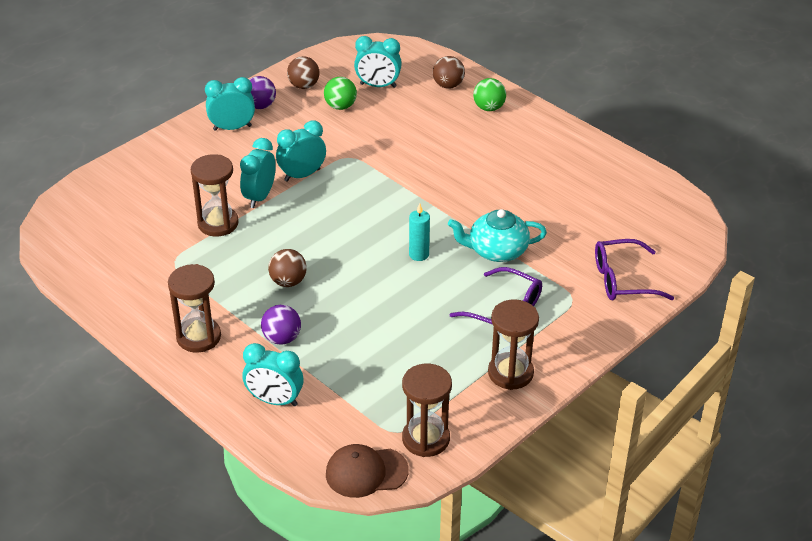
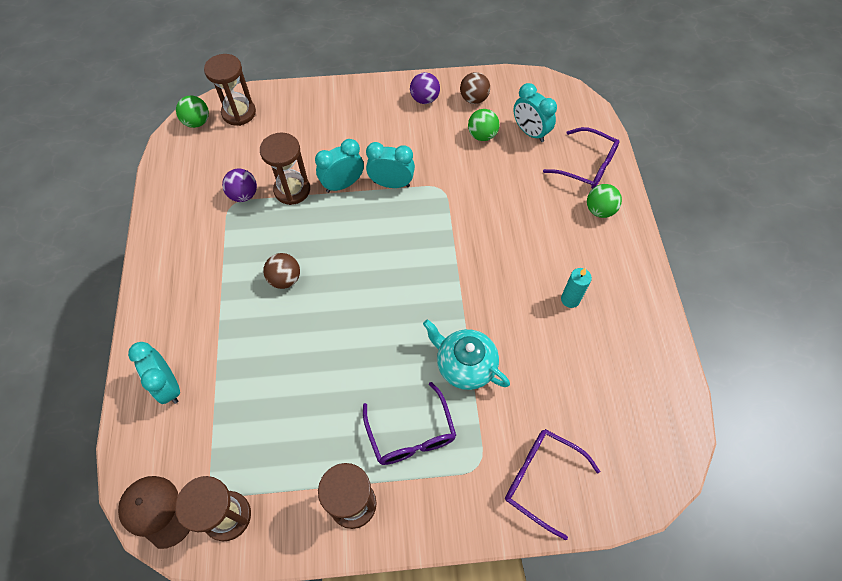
camera: 40 degrees right, 20 degrees up
brown hourglass [168,264,221,353] -> brown hourglass moved to [204,54,256,126]
turquoise clock [205,77,255,131] -> none
purple ball [261,305,301,345] -> purple ball moved to [222,168,257,202]
turquoise candle [409,203,430,261] -> turquoise candle moved to [561,268,592,308]
brown ball [433,56,465,89] -> purple glasses [543,127,620,189]
none -> green ball [176,96,209,128]

